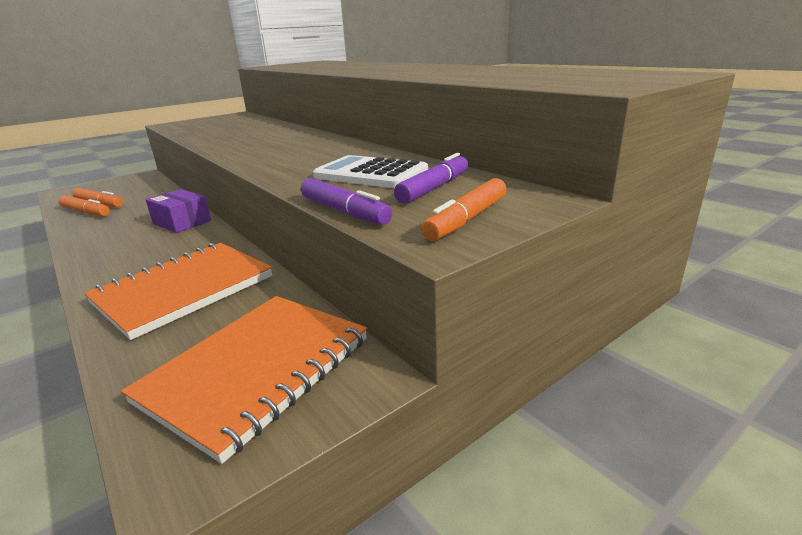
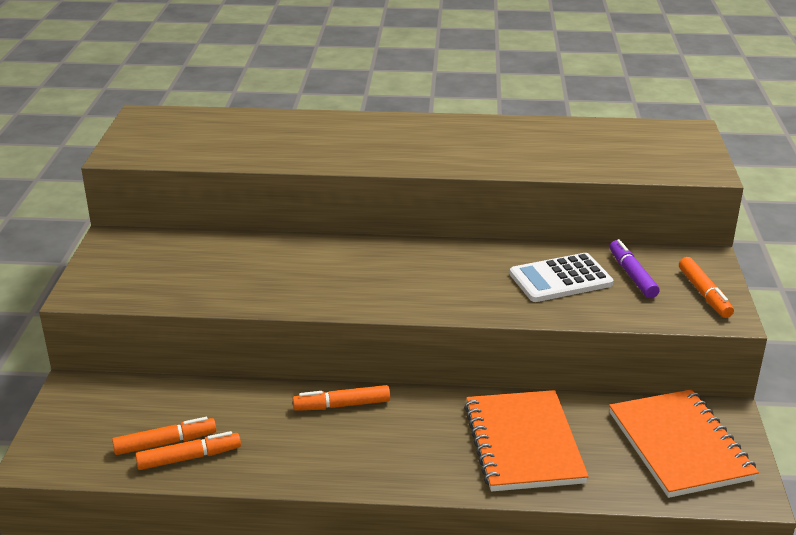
camera: 50 degrees left, 5 degrees up
purple box [145,189,211,233] -> orange marker [293,385,390,411]
purple marker [301,178,392,225] -> none

